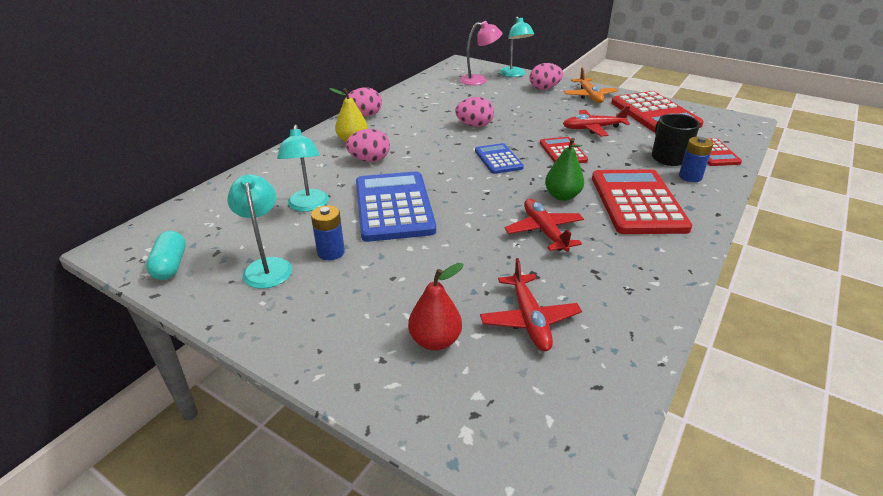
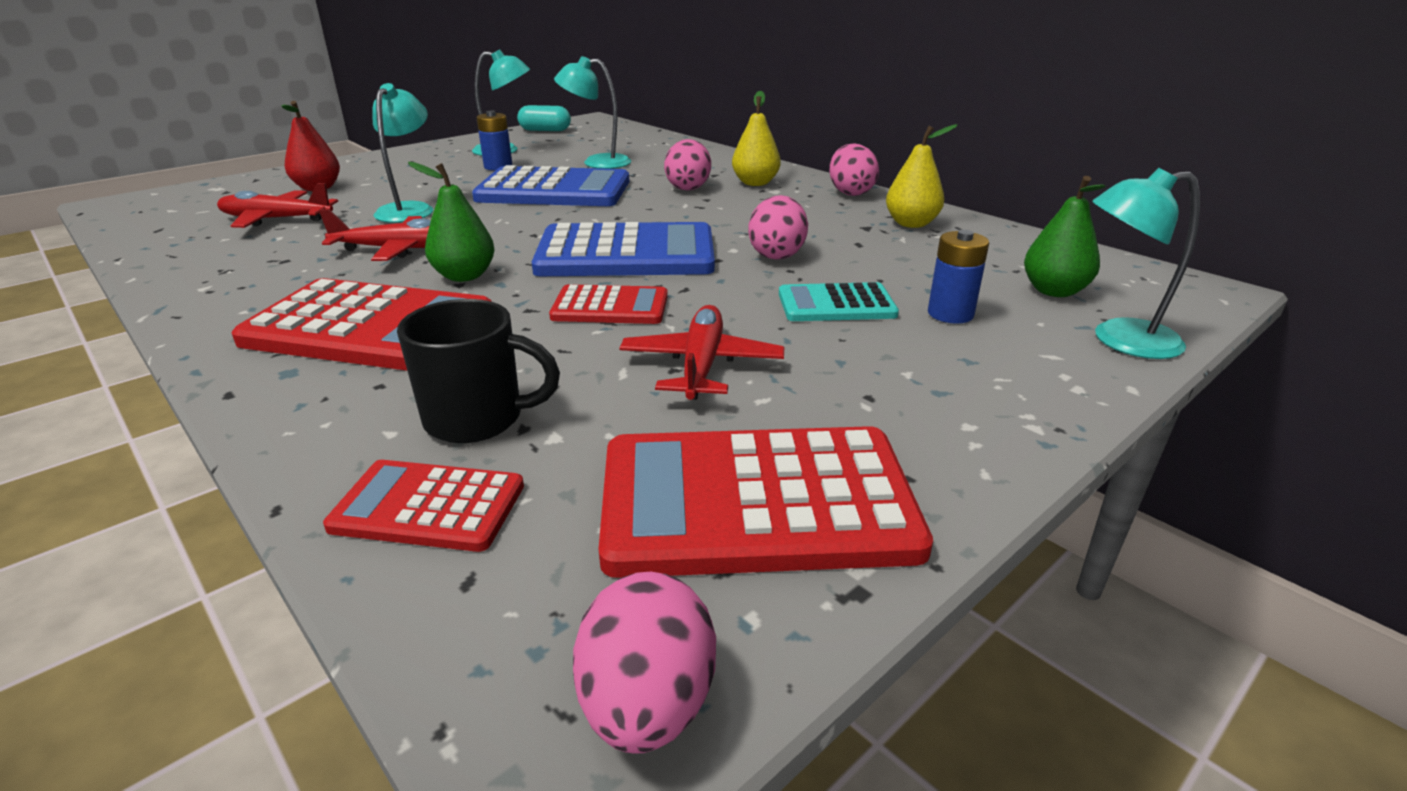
camera: 105 degrees right, 5 degrees down
pink lamp [460,21,502,85] -> green pear [1024,176,1106,297]
blue calculator [475,143,524,174] -> blue calculator [532,222,715,276], size x1.84
pink egg [530,63,563,90] -> pink egg moved to [573,572,716,754]
orange plane [564,67,618,103] -> none
blue battery [679,137,713,182] -> blue battery moved to [928,230,989,324]
none -> turquoise lamp [372,83,433,223]
none -> turquoise calculator [779,282,899,321]
none -> yellow pear [886,124,957,228]

